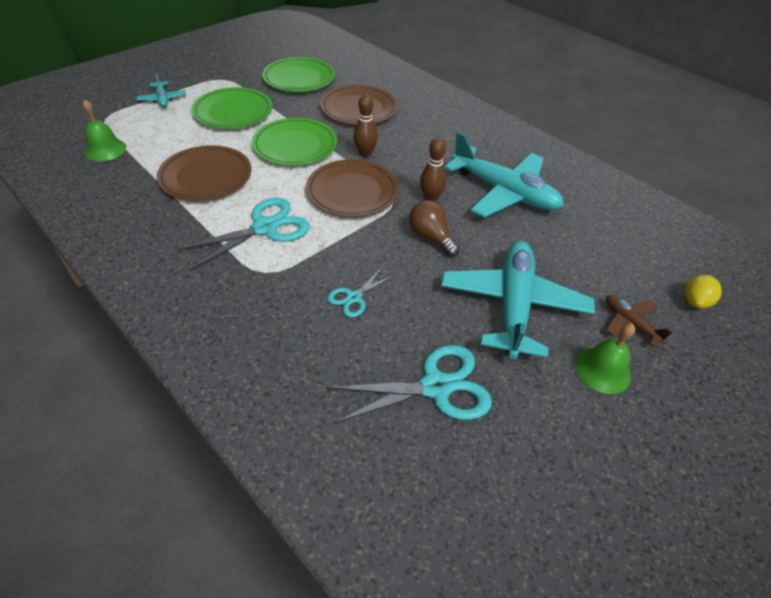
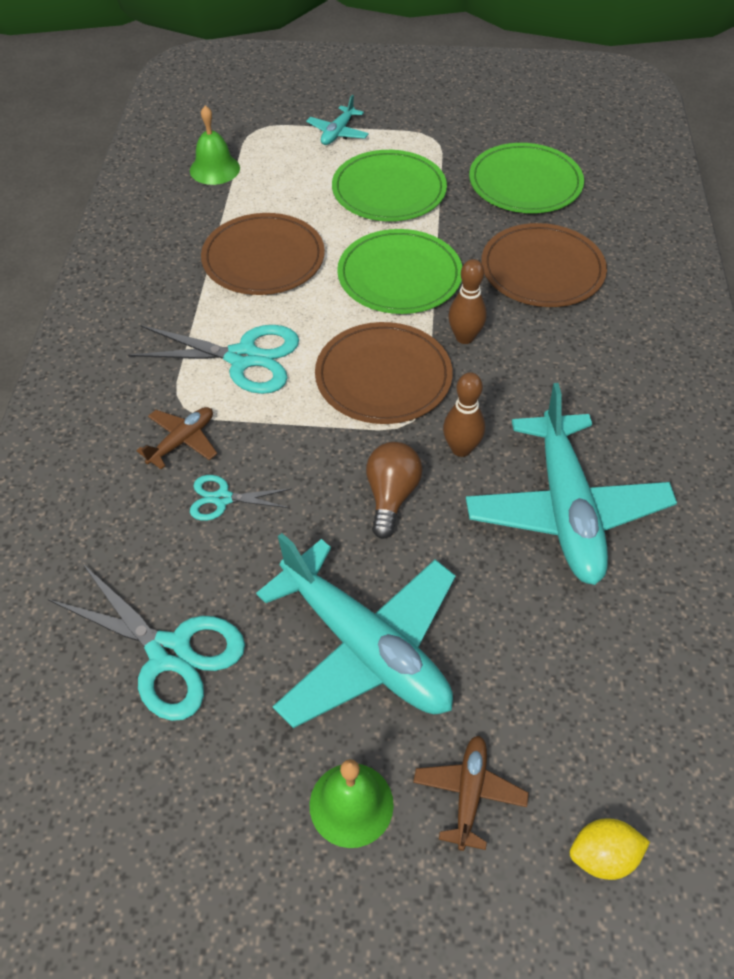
camera: 50 degrees right, 5 degrees up
turquoise plane [441,241,595,359] -> turquoise plane turned 75 degrees clockwise [256,533,456,728]
none -> brown plane [136,407,217,469]

